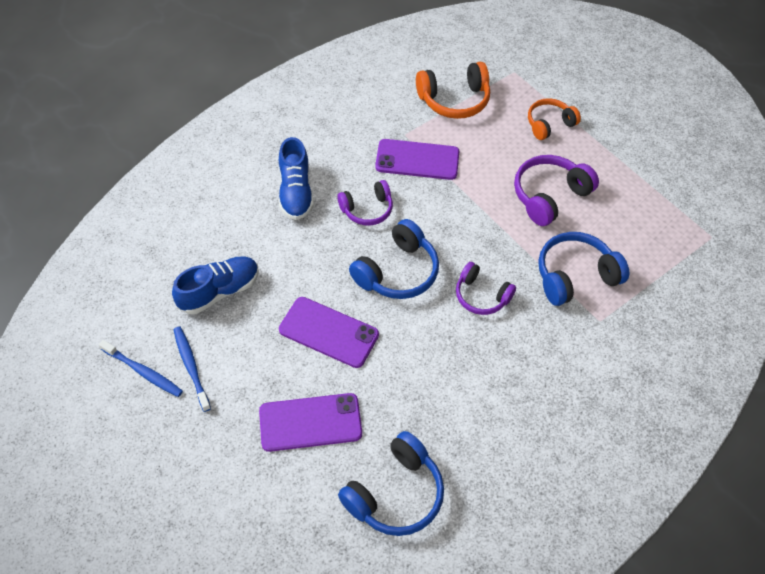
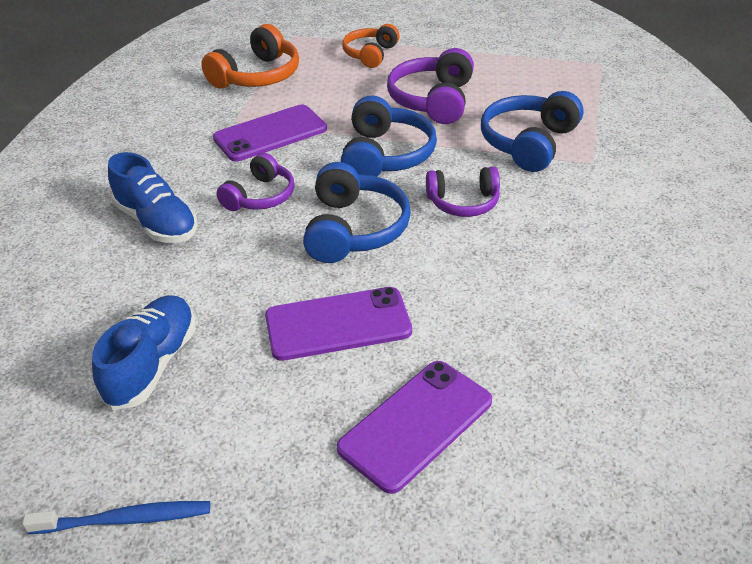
camera: 35 degrees left, 15 degrees down
blue toothbrush [173,326,211,412] -> none
blue headphones [338,431,444,536] -> blue headphones moved to [341,95,437,177]

